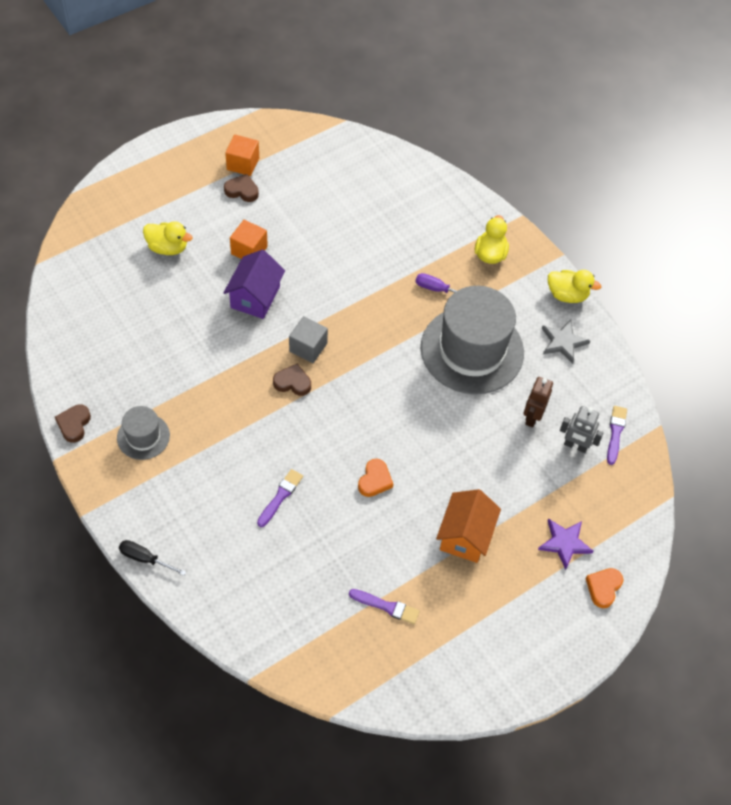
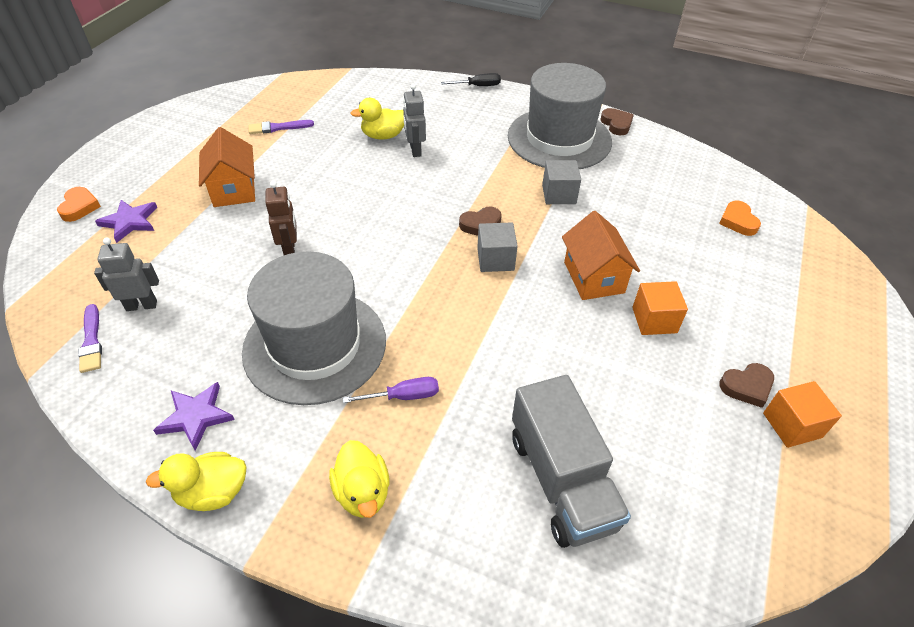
camera: 150 degrees right, 10 degrees down
grey hat [117,406,170,460] -> grey hat [508,63,612,169], size x2.09
yellow duck [143,221,193,255] -> yellow duck moved to [350,98,404,140]
purple house [223,249,285,319] -> orange house [562,211,640,300]
purple brush [257,469,303,527] -> grey robot [403,84,426,157]
orange heart [358,458,393,497] -> orange heart moved to [719,201,761,236]
brown robot [523,377,553,427] -> brown robot moved to [265,181,297,255]
grey star [542,320,590,364] -> purple star [153,382,235,451]
none -> grey truck [512,375,631,548]
none -> grey cube [542,160,581,204]

